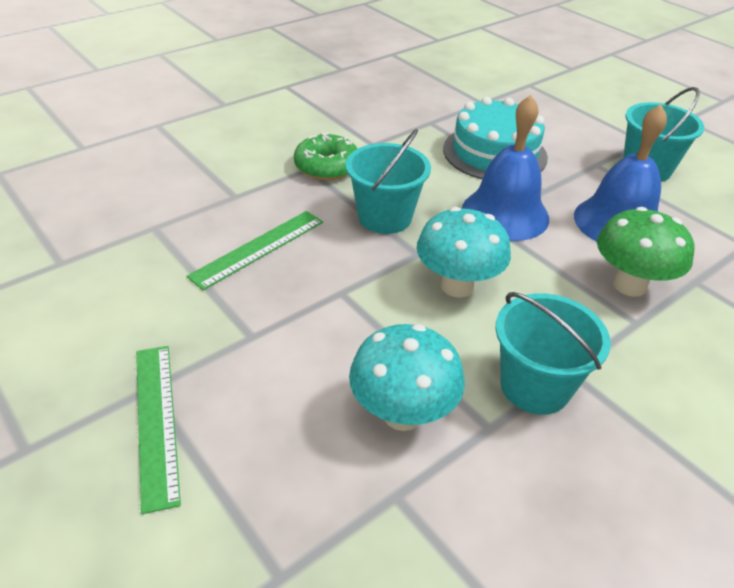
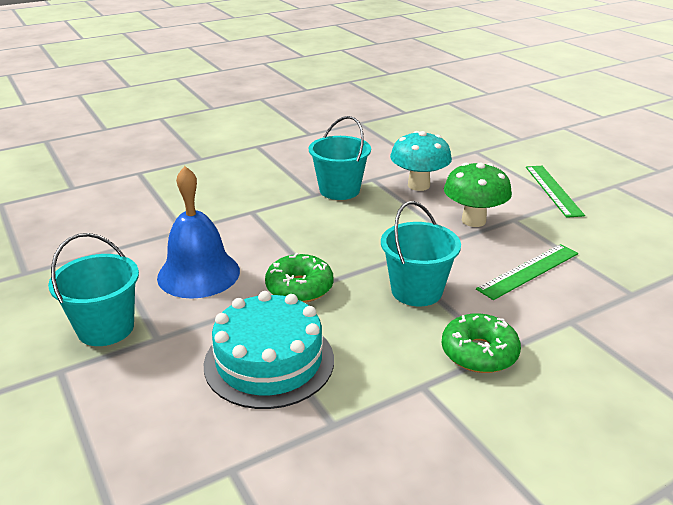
camera: 170 degrees left, 10 degrees down
turquoise mushroom [416,207,511,298] -> none
blue bell [462,95,549,241] -> green donut [265,253,333,303]
green mushroom [597,207,694,297] -> green mushroom moved to [444,162,512,227]

